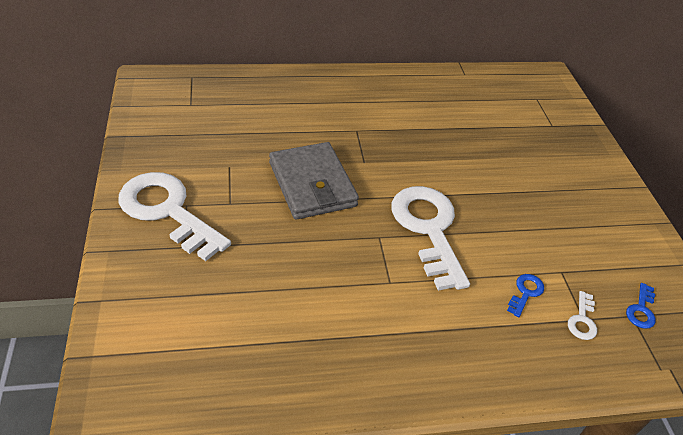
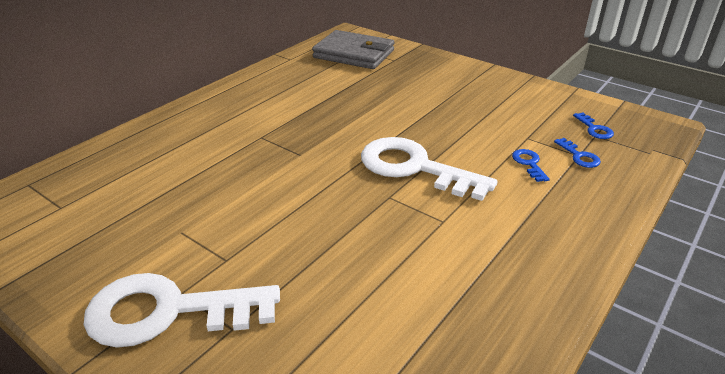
camera: 40 degrees left, 10 degrees down
grey wallet [269,142,359,220] -> grey wallet moved to [312,30,395,69]
white key [568,291,597,340] -> blue key [554,138,601,168]

